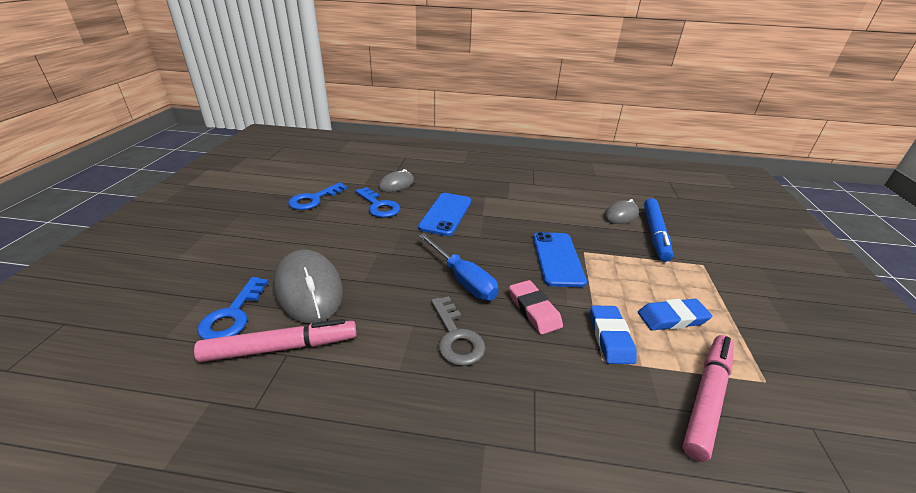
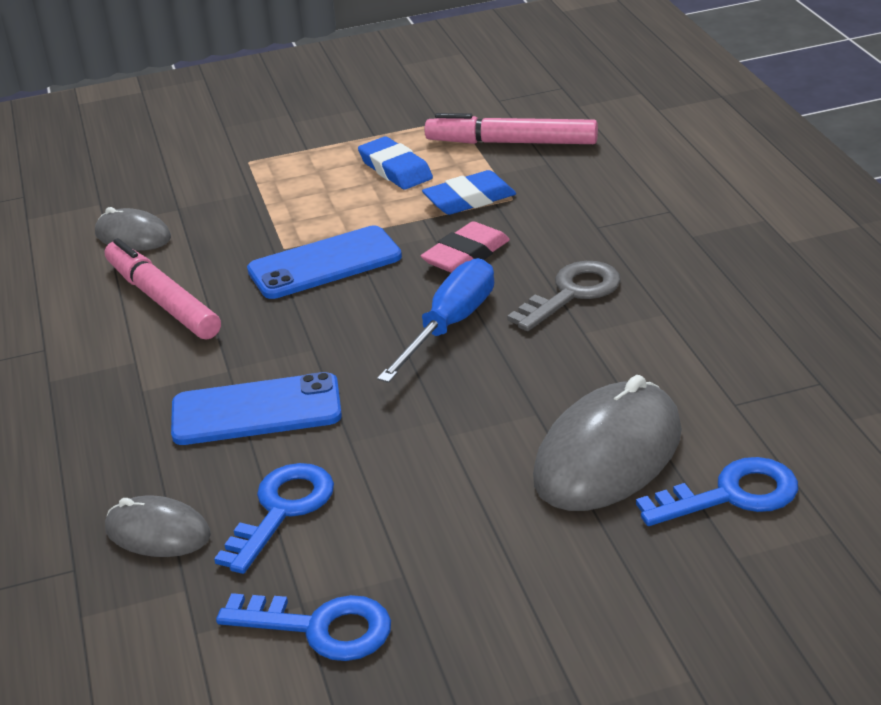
camera: 110 degrees left, 0 degrees up
pink marker [194,319,357,362] -> pink marker moved to [105,238,221,339]
blue marker [644,198,673,262] -> none

